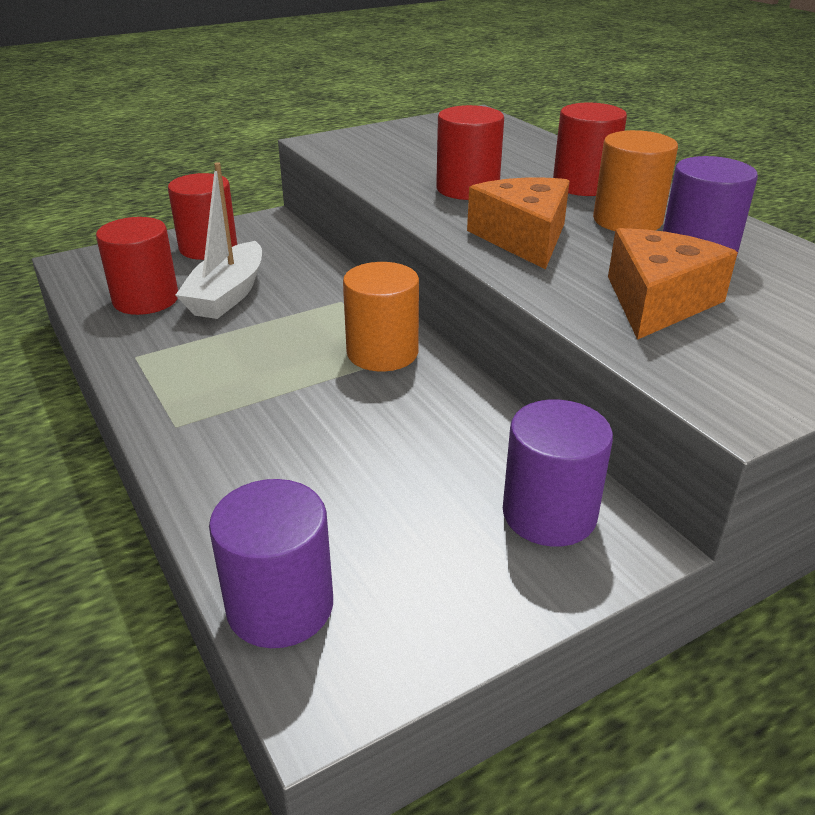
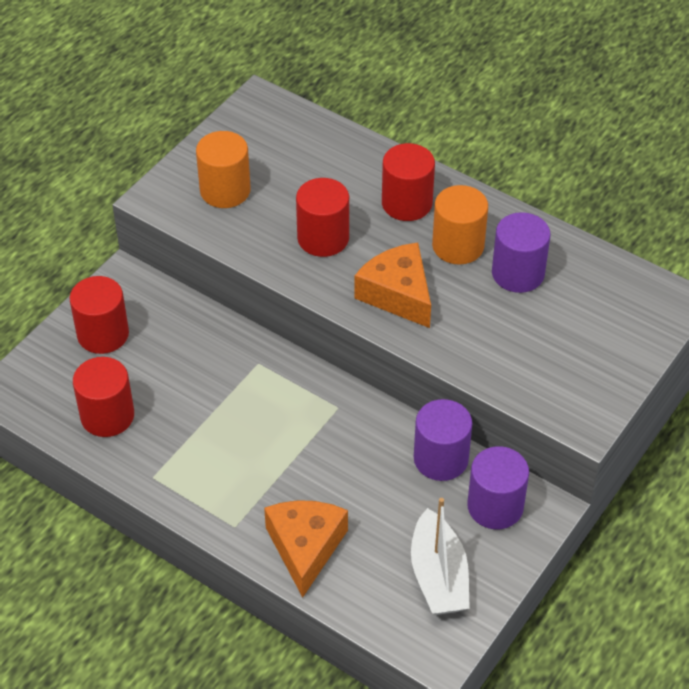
camera: 25 degrees left, 15 degrees up
white boat [176,162,262,319] -> white boat moved to [411,498,470,615]
purple cylinder [209,479,333,648] -> purple cylinder moved to [414,399,472,481]
orange cylinder [343,262,419,371] -> orange cylinder moved to [196,131,251,208]
orange cheese [608,228,738,340] -> orange cheese moved to [264,500,348,598]

